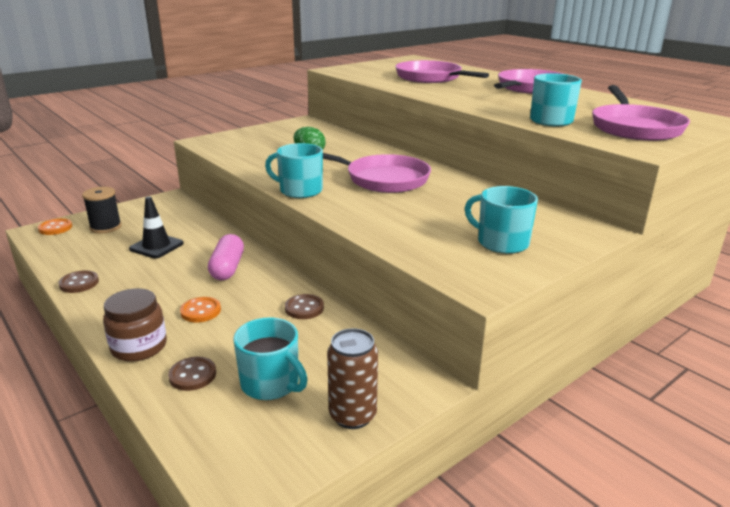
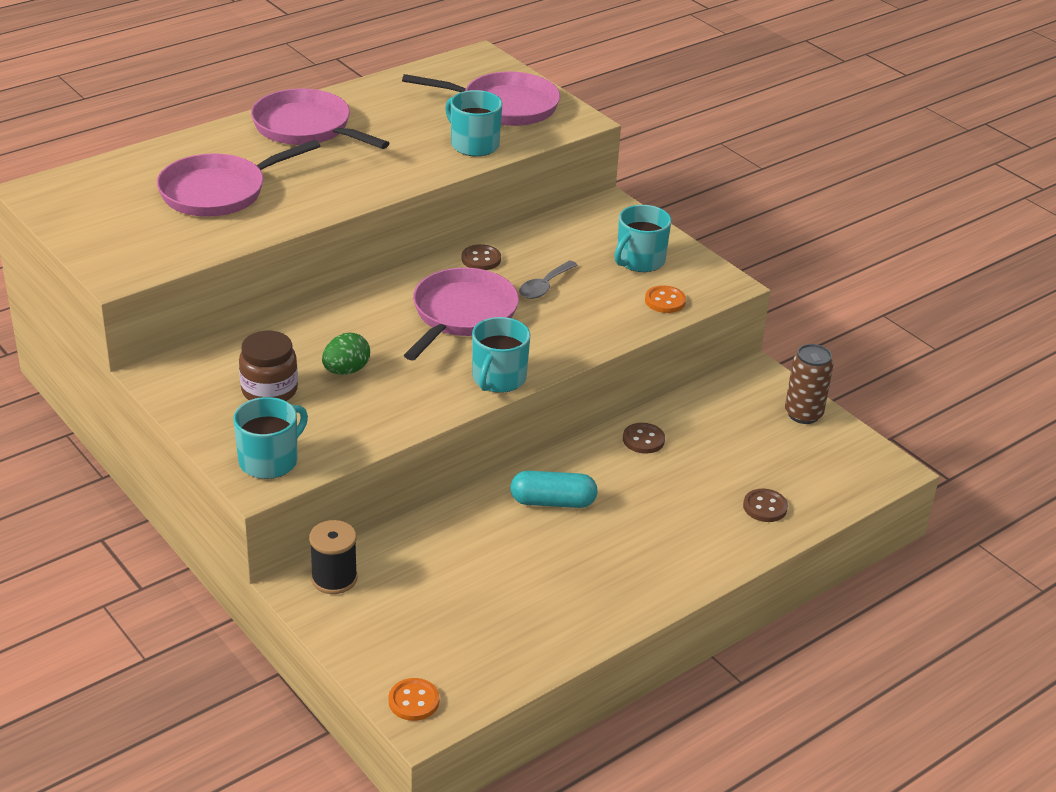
camera: 90 degrees left, 10 degrees up
brown button [58,270,99,293] -> brown button moved to [461,244,501,270]
black spool [82,187,122,234] -> black spool moved to [309,520,357,594]
brown jar [103,288,167,362] -> brown jar moved to [239,331,298,401]
black traffic cone [129,196,184,258] -> none
orange button [180,297,221,323] -> orange button moved to [645,285,686,313]
pink capsule [208,234,244,280] -> turquoise capsule [510,471,598,508]
turquoise mug [233,317,308,400] -> turquoise mug moved to [233,397,308,479]
none -> grey spoon [519,260,577,299]

